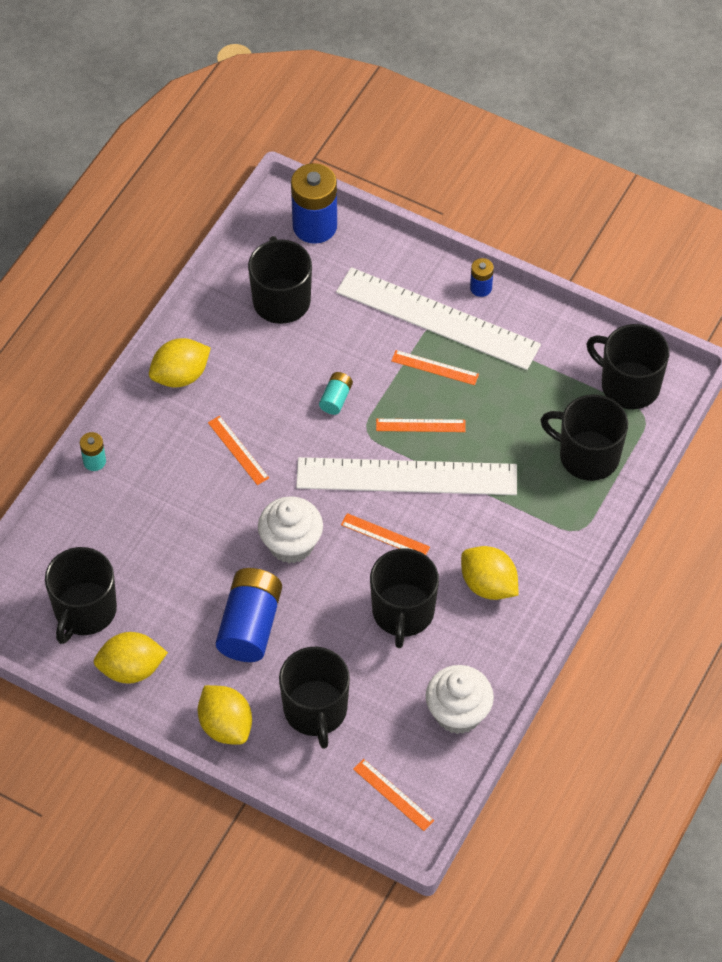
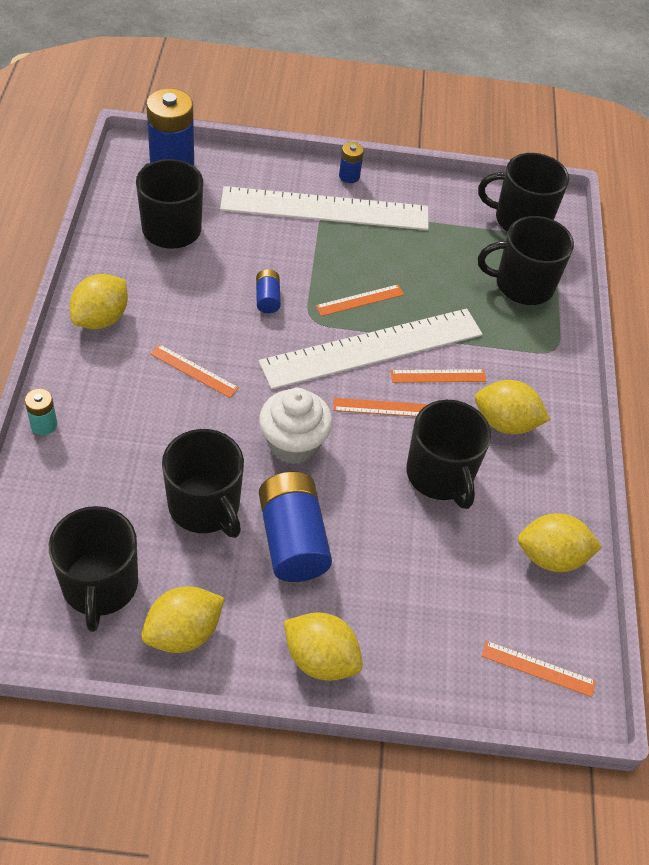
camera: 30 degrees left, 5 degrees down
black mug [279,647,350,749] -> black mug moved to [162,429,244,538]
turquoise battery [319,372,353,415] -> blue battery [256,269,281,313]
orange ruler [391,350,479,385] -> orange ruler moved to [391,369,486,383]
white cupcake [426,665,494,734] -> yellow lemon [518,513,602,572]

